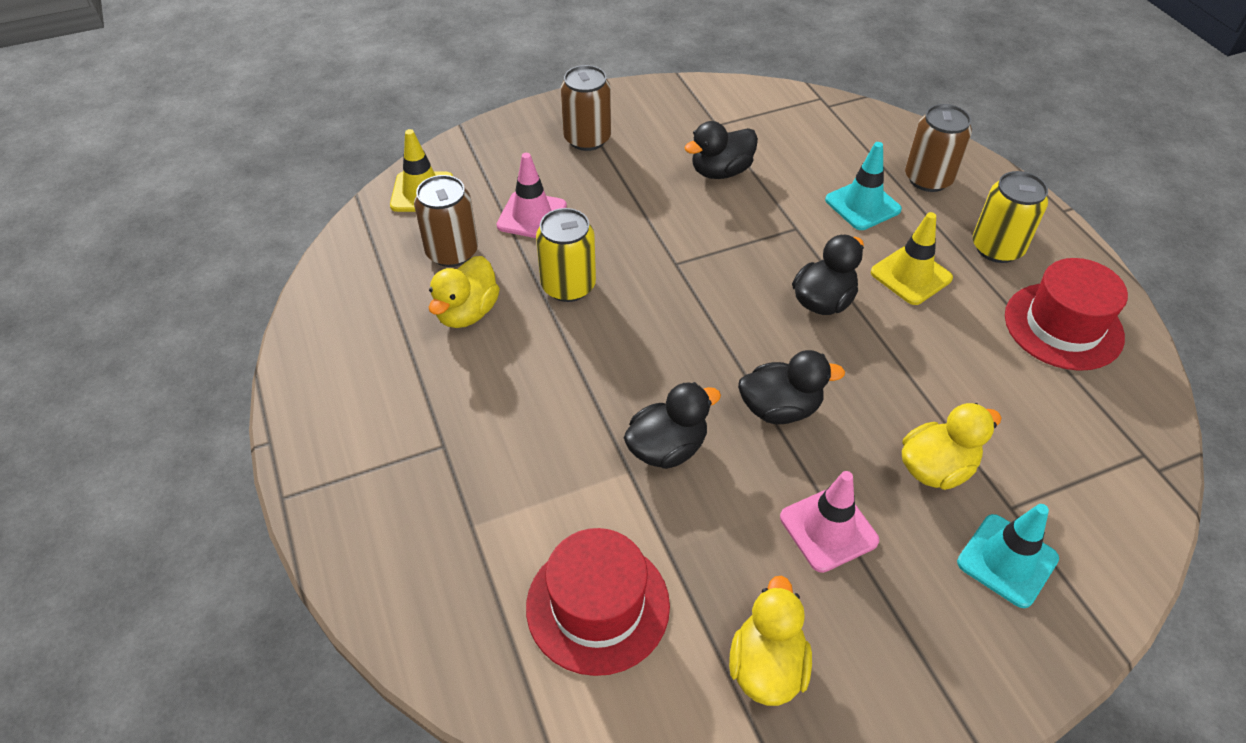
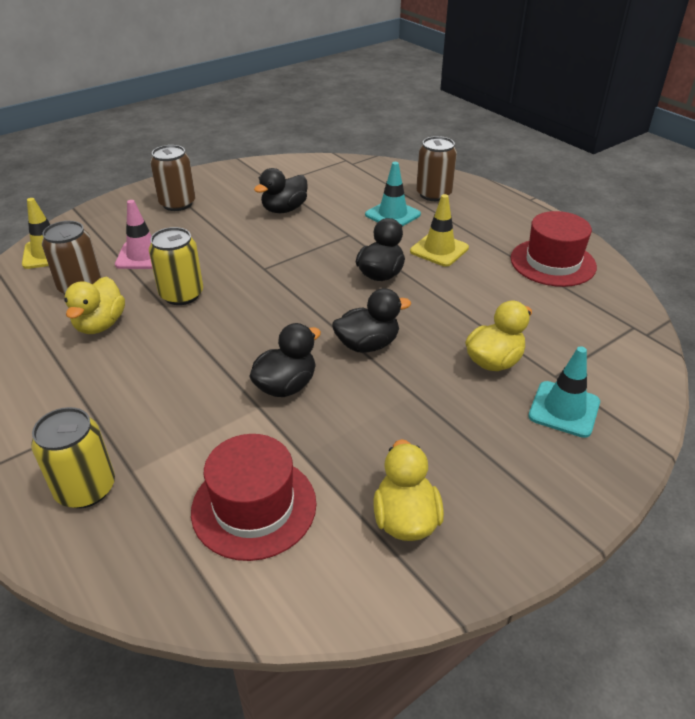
camera: 15 degrees left, 10 degrees down
pink traffic cone [780,471,879,573] -> none
yellow can [973,171,1048,263] -> yellow can moved to [31,407,115,508]

